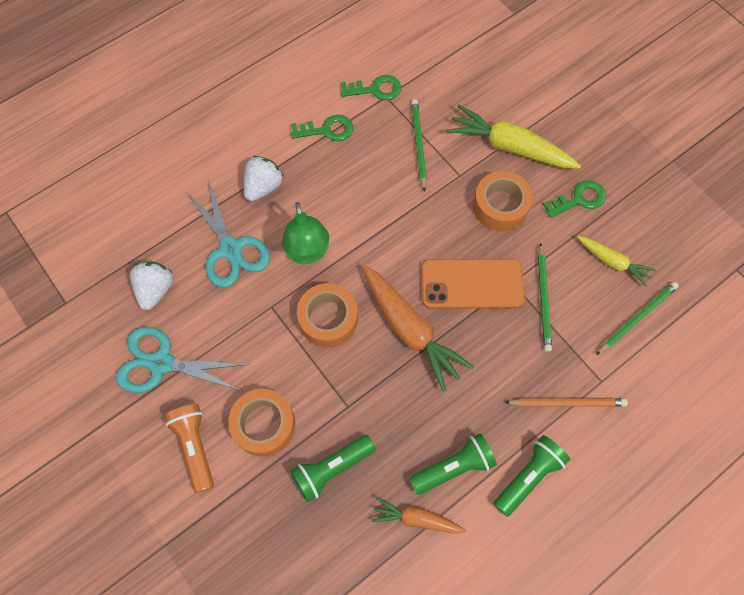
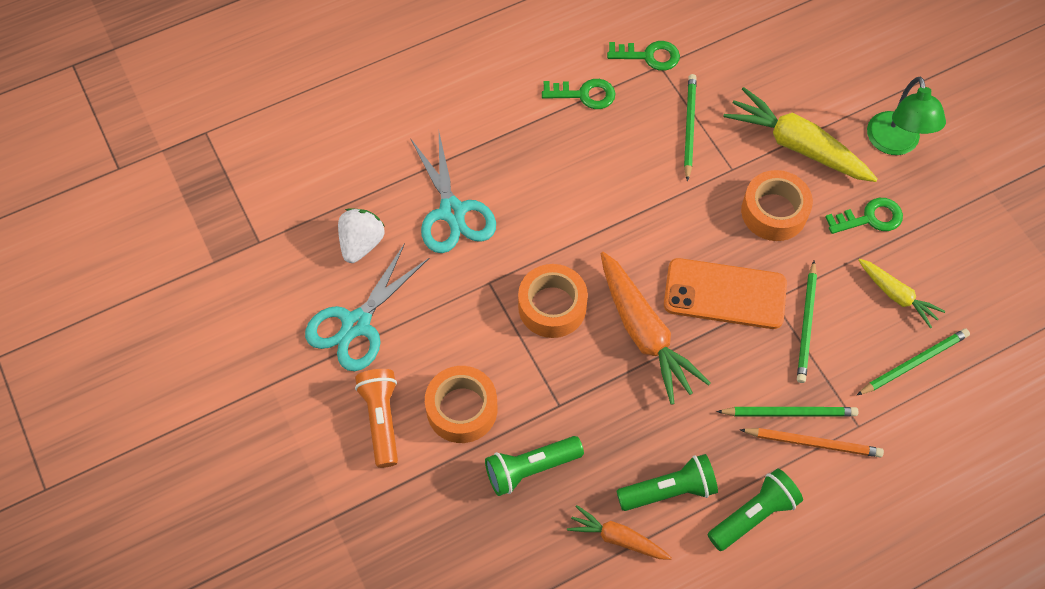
camera: 10 degrees right, 5 degrees down
turquoise scissors [116,326,250,393] -> turquoise scissors turned 75 degrees counterclockwise [305,243,429,371]
white strawberry [244,156,284,201] -> none
green lamp [282,202,329,264] -> green lamp moved to [867,77,946,155]
none -> green pencil [716,407,859,417]

